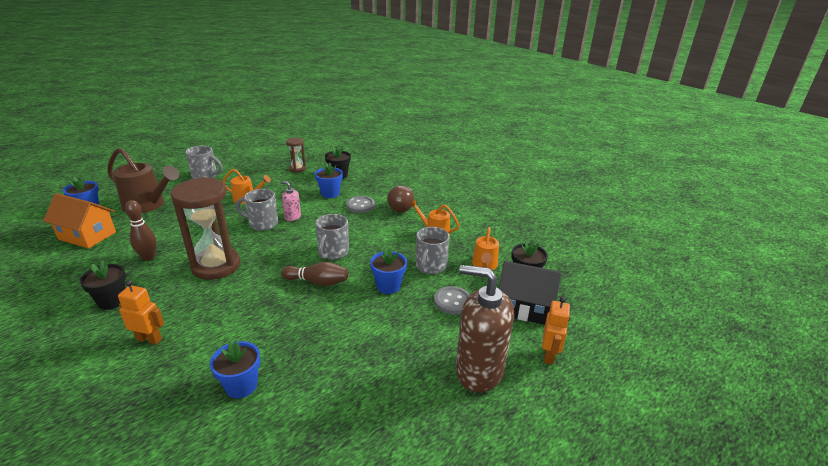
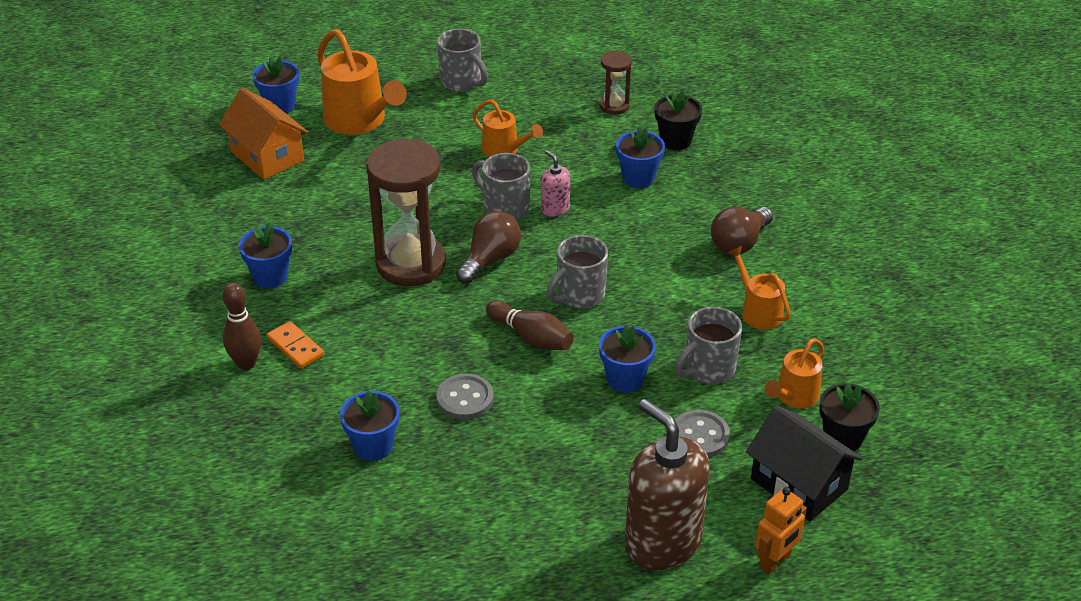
camera: 30 degrees right, 10 degrees up
black flower pot [80,260,126,310] -> blue flower pot [239,222,292,288]
brown watering can [107,148,179,213] -> orange watering can [317,29,407,135]
orange robot [118,280,164,345] -> orange domino [267,321,324,369]
brown bowling pin [125,200,157,261] -> brown bowling pin moved to [223,283,261,370]
grey button [346,196,375,213] -> grey button moved to [436,373,494,420]
none -> brown light bulb [456,211,521,284]

